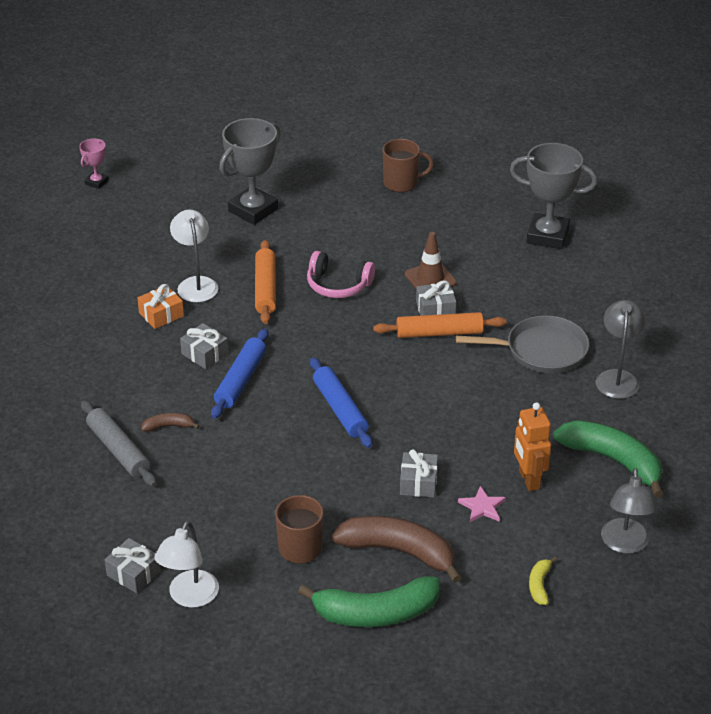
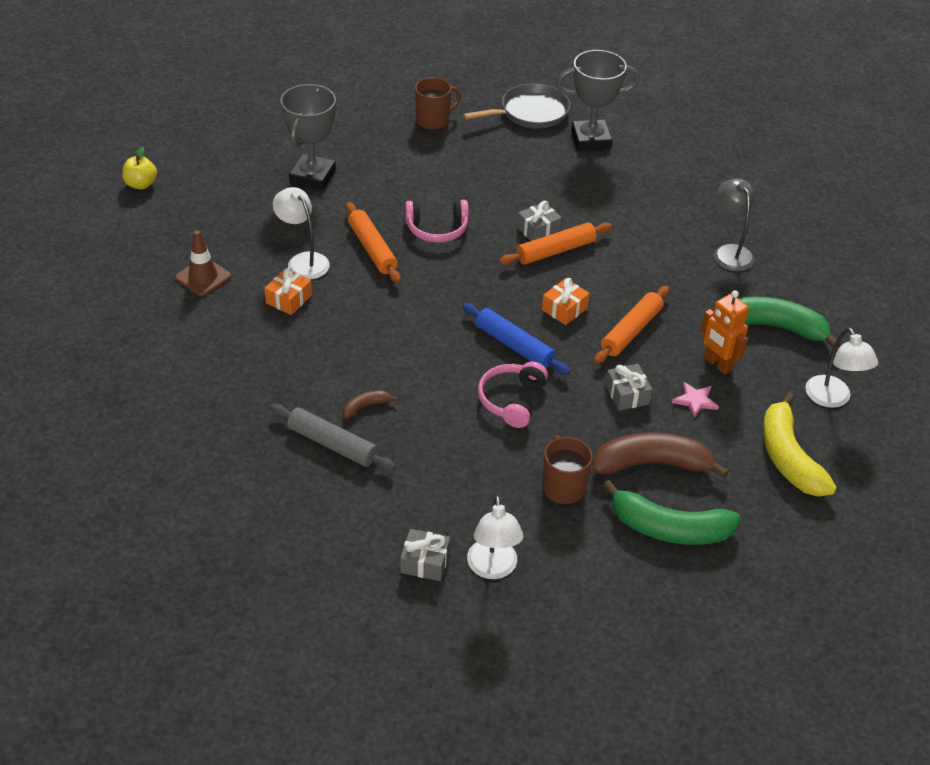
camera: 25 degrees left, 5 degrees up
pink trophy [79,138,109,189] -> yellow apple [122,147,157,189]
grey gift [180,323,228,369] -> none
blue rolling pin [211,329,268,419] -> none
green banana [298,577,440,627] -> green banana turned 45 degrees clockwise [603,480,740,545]
brown traffic cone [405,232,457,289] -> brown traffic cone moved to [175,230,231,296]
grey pan [456,315,589,374] -> grey pan moved to [463,83,570,129]
yellow banana [529,557,557,605] -> yellow banana [763,392,837,497], size x2.20
grey lamp [601,468,657,554] -> white lamp [805,328,878,408]
none -> pink headphones [478,361,548,428]
none -> orange gift [542,278,590,325]
none -> orange rolling pin [594,286,669,364]

